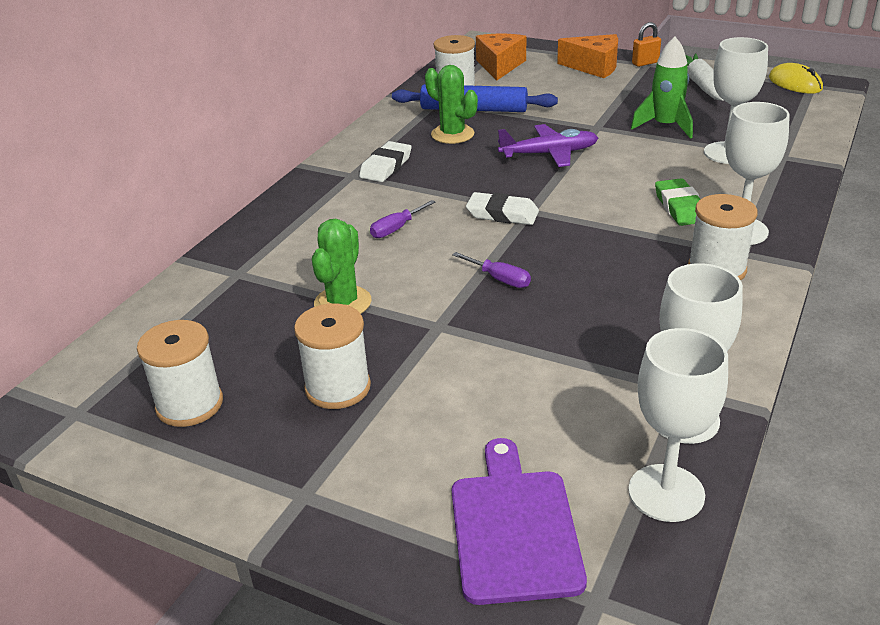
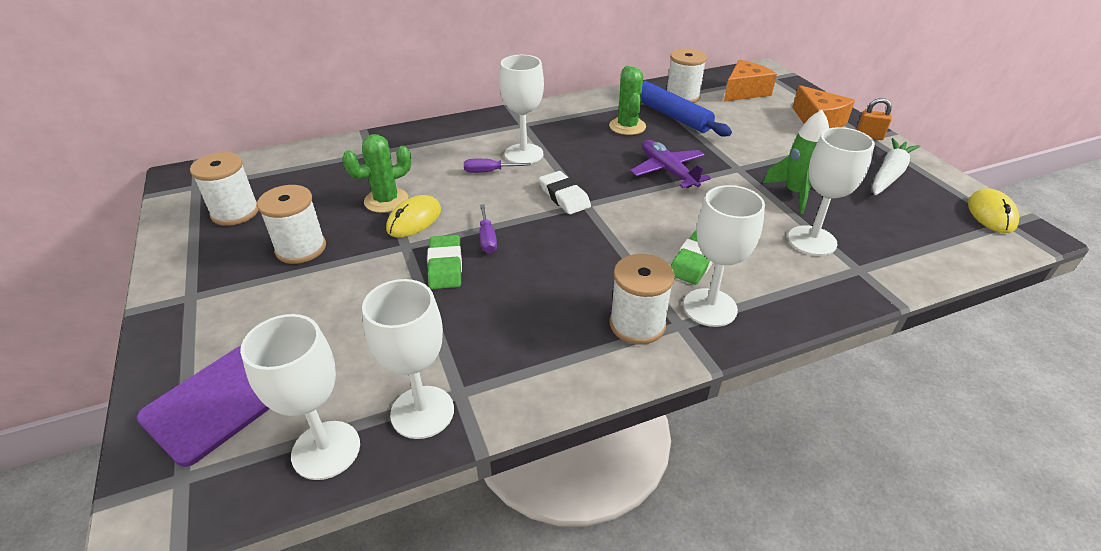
camera: 40 degrees right, 5 degrees up
white eraser [359,141,412,182] -> none
purple plane [498,124,598,167] -> purple plane turned 150 degrees counterclockwise [630,140,711,188]
none -> yellow mouse [386,195,441,237]
none -> green eraser [427,235,462,289]
none -> white goblet [499,55,544,164]

